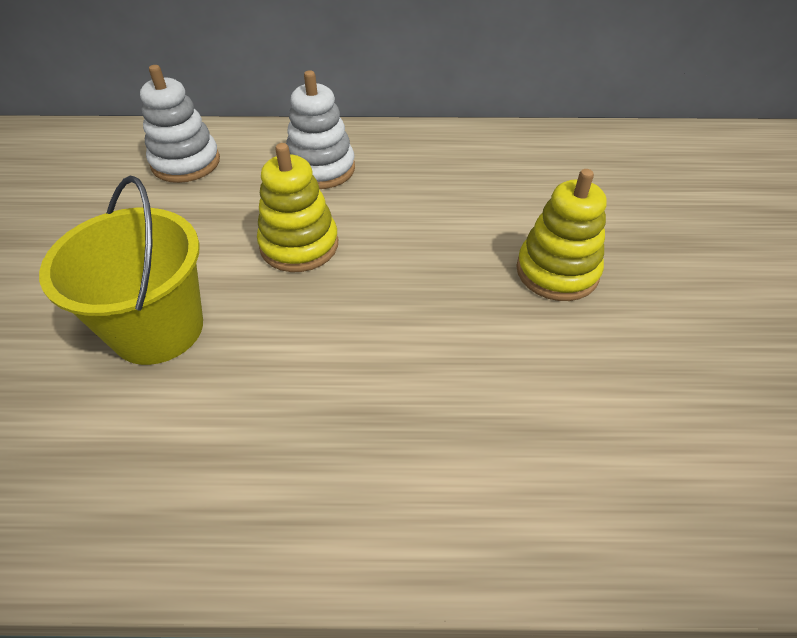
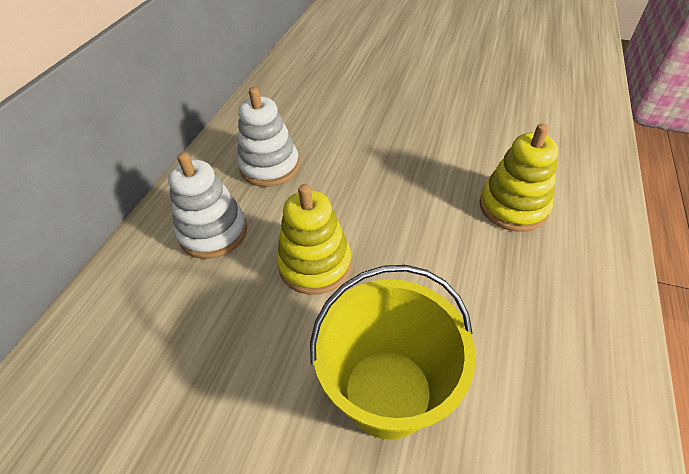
camera: 70 degrees left, 0 degrees up
white stacking toy [140,65,220,183] -> white stacking toy moved to [237,87,299,187]
yellow stacking toy [516,169,606,301] -> yellow stacking toy moved to [480,124,558,232]

